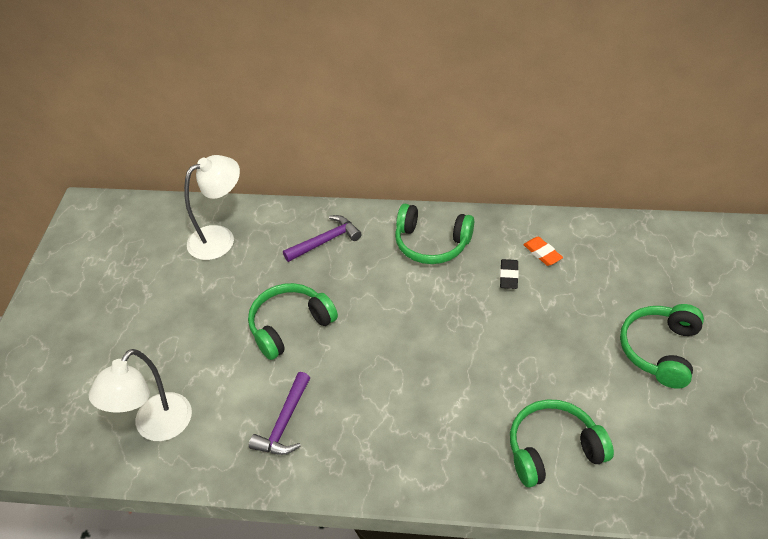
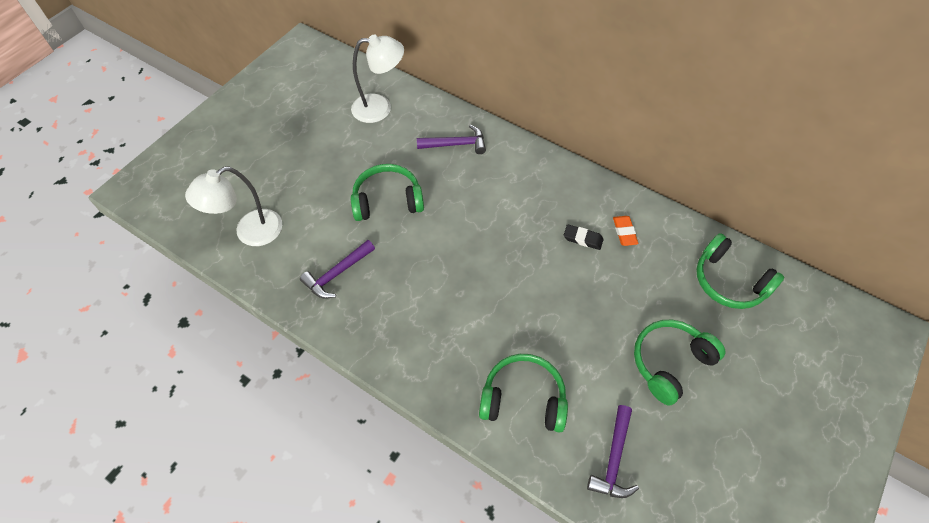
camera: 25 degrees right, 10 degrees up
green headphones [395,204,474,264] -> green headphones moved to [696,233,784,309]
black eraser [500,259,519,289] -> black eraser turned 75 degrees clockwise [564,224,604,250]
none -> purple hammer [587,405,639,498]

